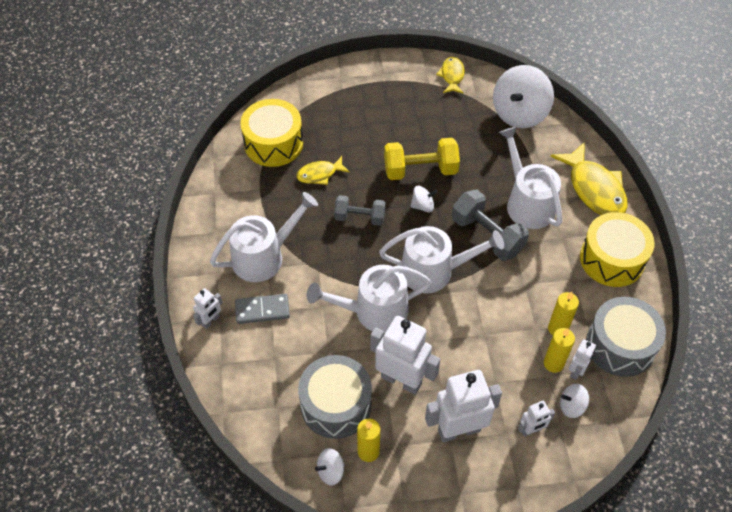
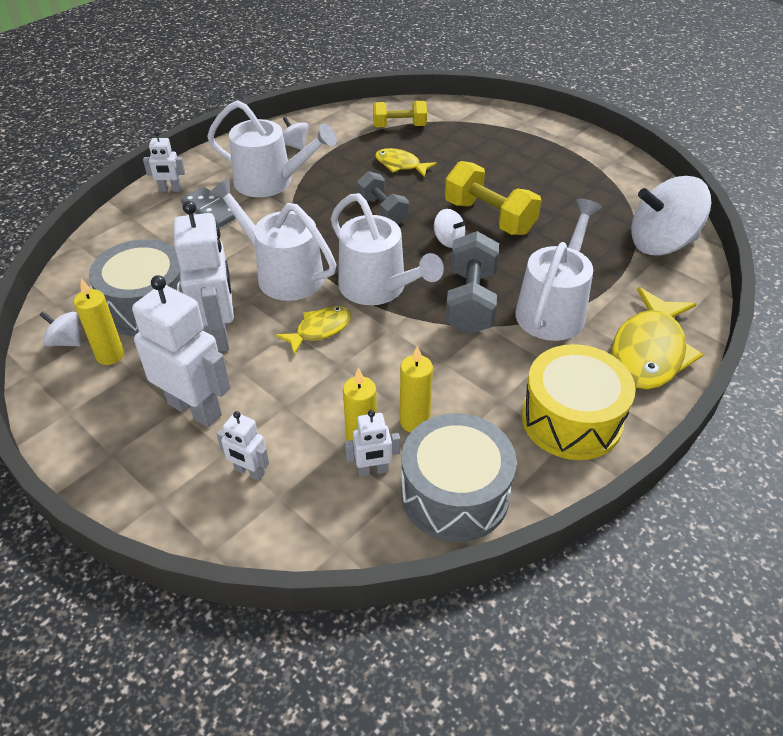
camera: 50 degrees right, 10 degrees down
yellow drum [240,99,303,167] -> yellow dumbbell [373,101,427,128]
yellow fish [436,57,465,94] -> yellow fish moved to [276,306,352,355]
white spinning top [560,384,589,418] -> white spinning top moved to [283,117,309,150]

